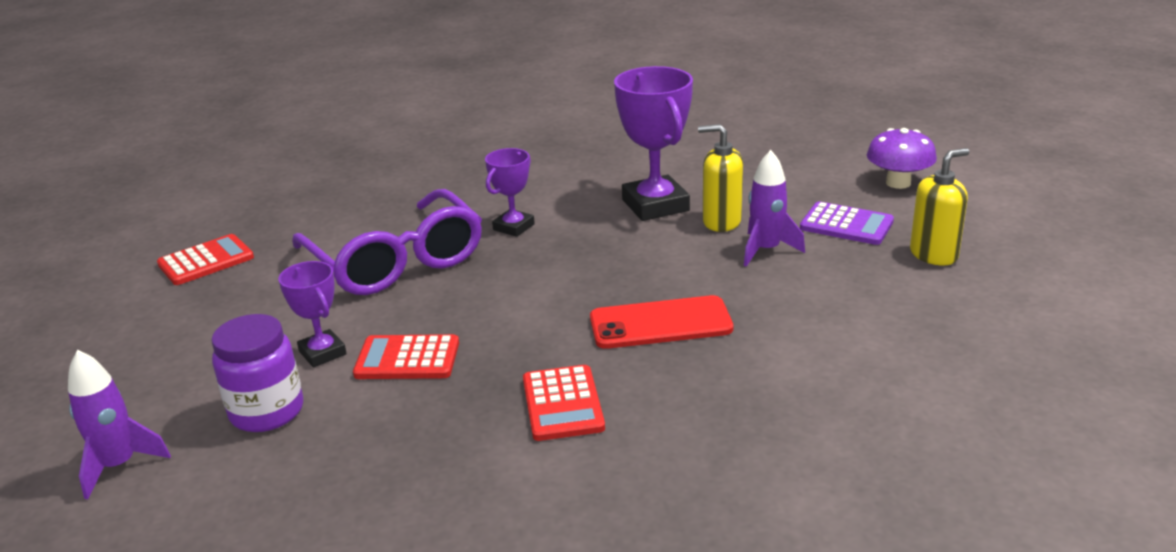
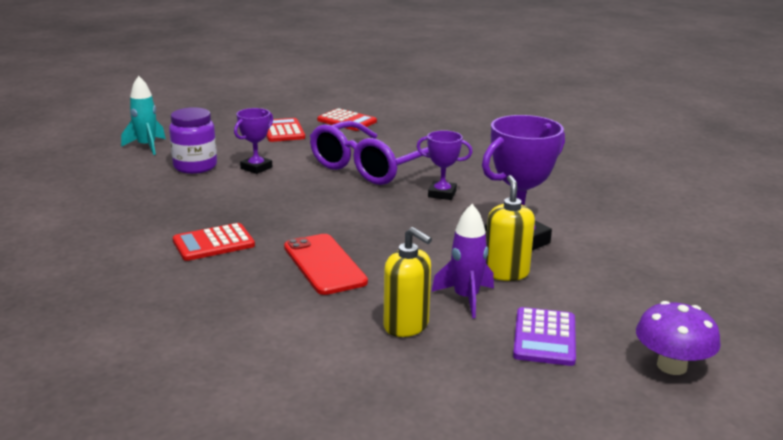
camera: 70 degrees right, 5 degrees down
purple rocket [68,350,171,499] -> turquoise rocket [121,76,166,155]
red calculator [353,334,459,379] -> red calculator moved to [266,118,305,142]
yellow soap dispenser [910,148,969,266] -> yellow soap dispenser moved to [383,227,432,337]

